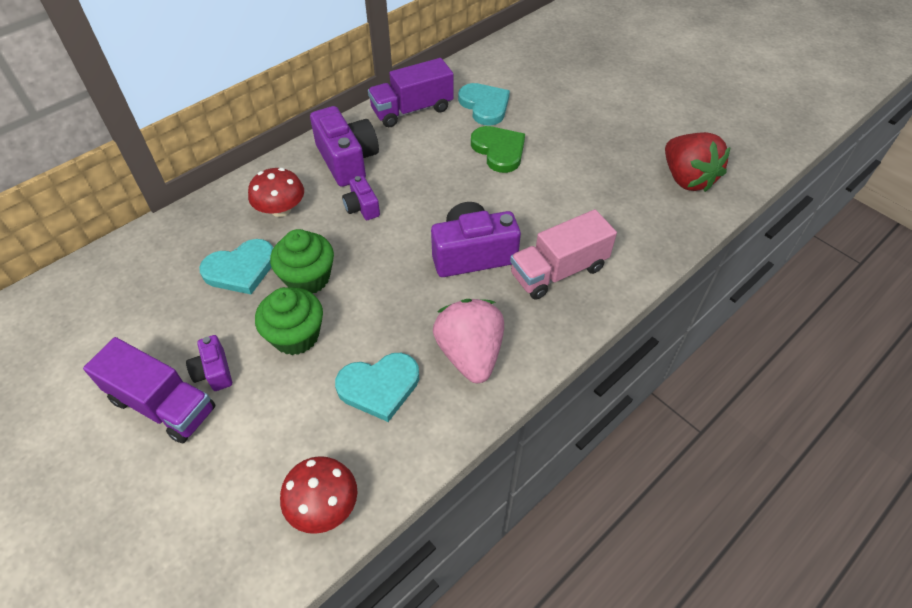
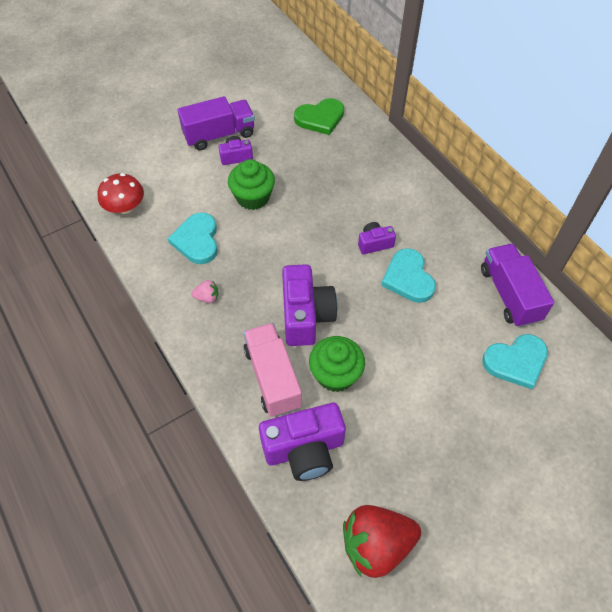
camera: 100 degrees right, 5 degrees up
purple truck [83,337,216,444] -> purple truck turned 150 degrees counterclockwise [177,96,255,150]
turquoise heart [199,239,273,294] -> turquoise heart moved to [381,248,436,303]
red mushroom [248,168,304,217] -> none
green cupcake [270,229,334,293] -> green cupcake moved to [309,336,365,392]
purple camera [310,106,379,187] -> purple camera moved to [259,403,346,481]
pink strawberry [433,299,504,383] -> pink strawberry [191,280,218,303], size x0.43
green heart [471,126,525,173] -> green heart moved to [294,98,344,135]

